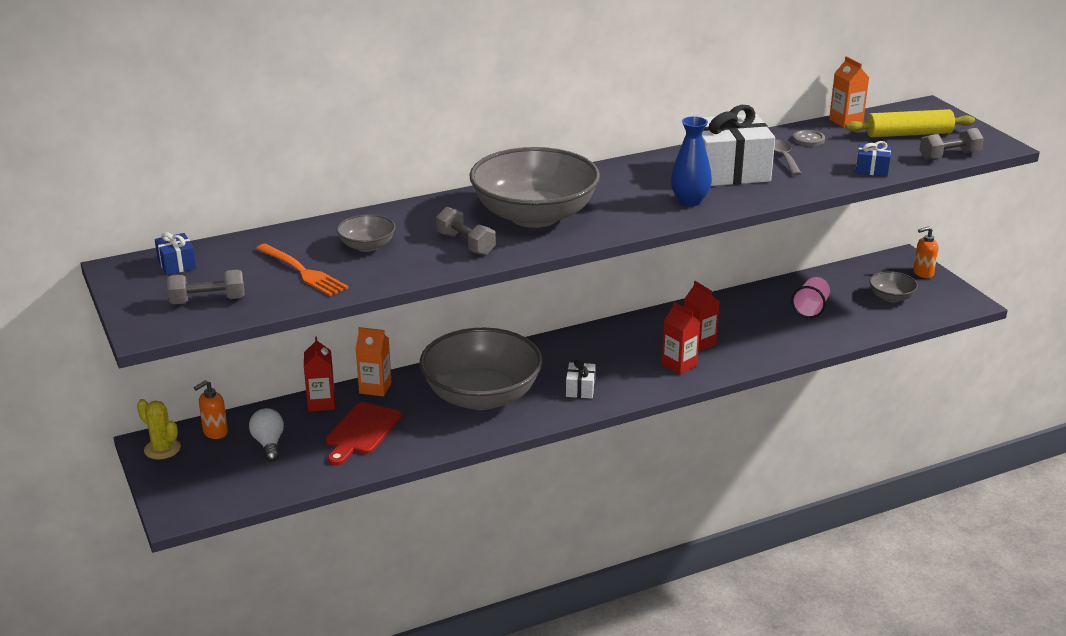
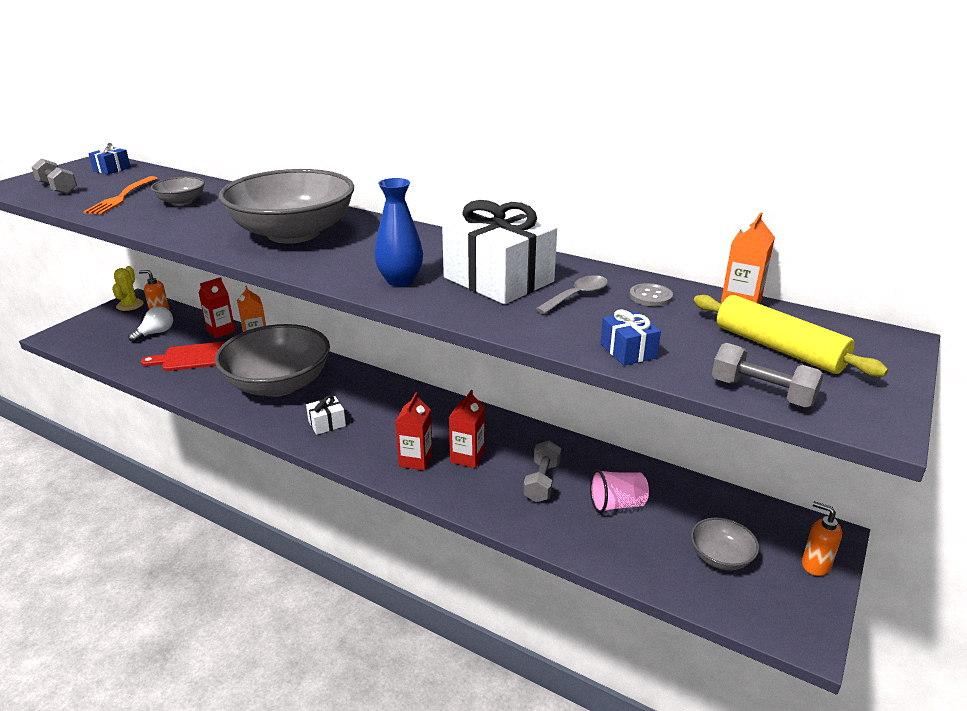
camera: 55 degrees right, 0 degrees up
grey dumbbell [436,207,496,255] -> grey dumbbell moved to [523,441,561,502]

